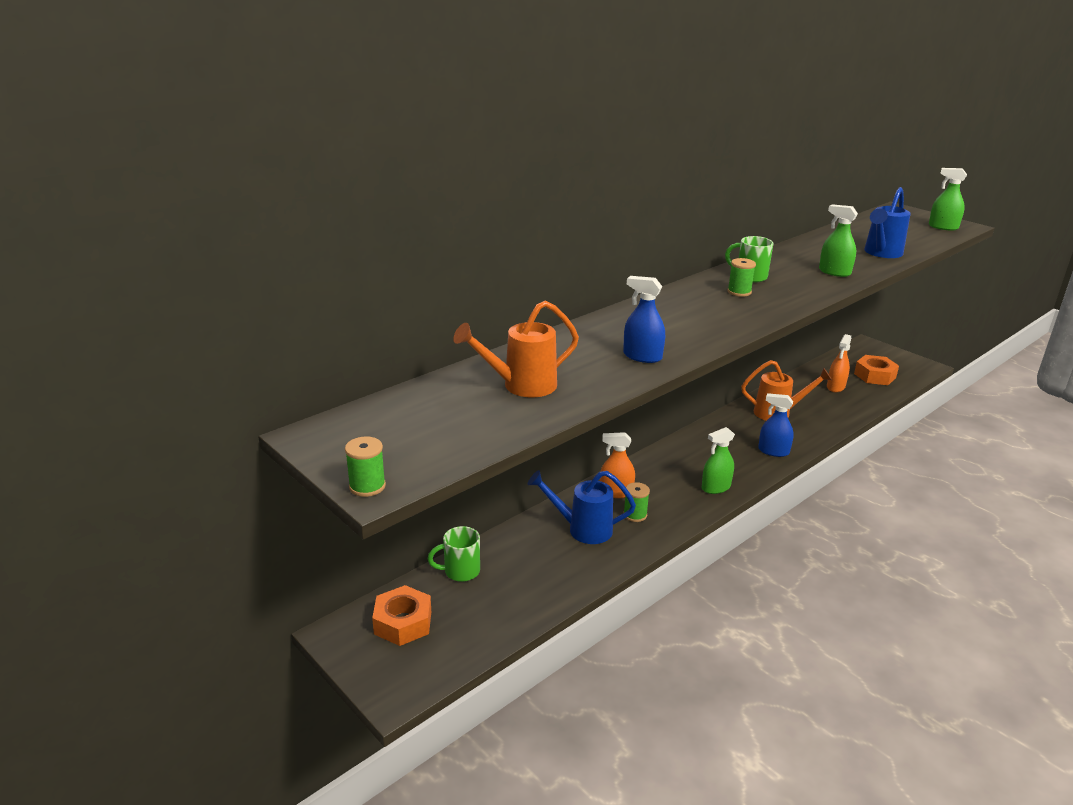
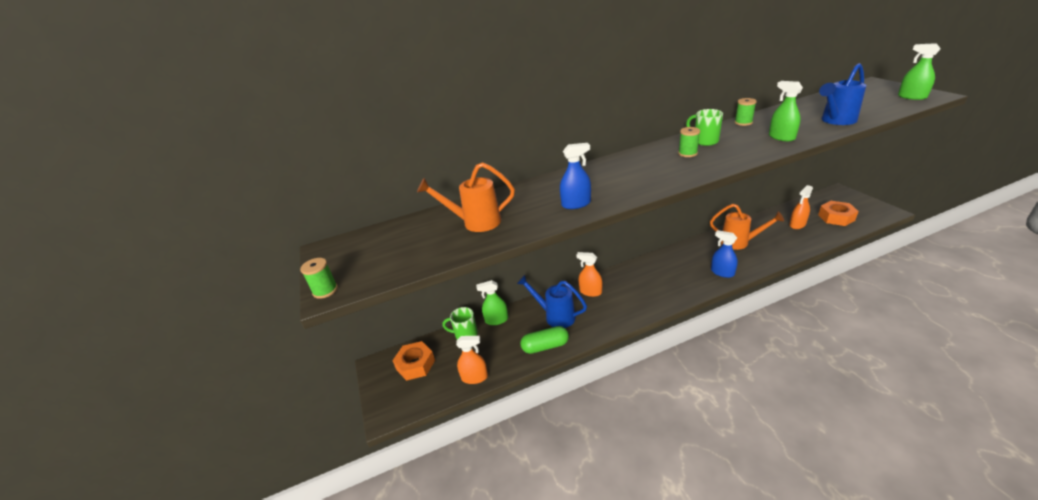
camera: 25 degrees right, 5 degrees up
blue spray bottle [623,276,665,363] -> blue spray bottle turned 120 degrees clockwise [560,143,591,209]
green spool [623,482,650,522] -> green spool moved to [735,98,757,126]
green spray bottle [701,427,735,494] -> green spray bottle moved to [476,280,508,325]
none -> orange spray bottle [456,336,488,384]
none -> green capsule [520,326,569,354]

